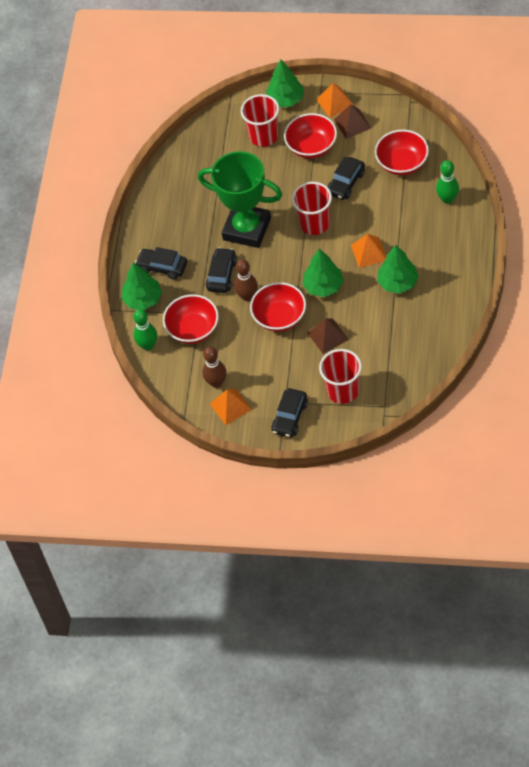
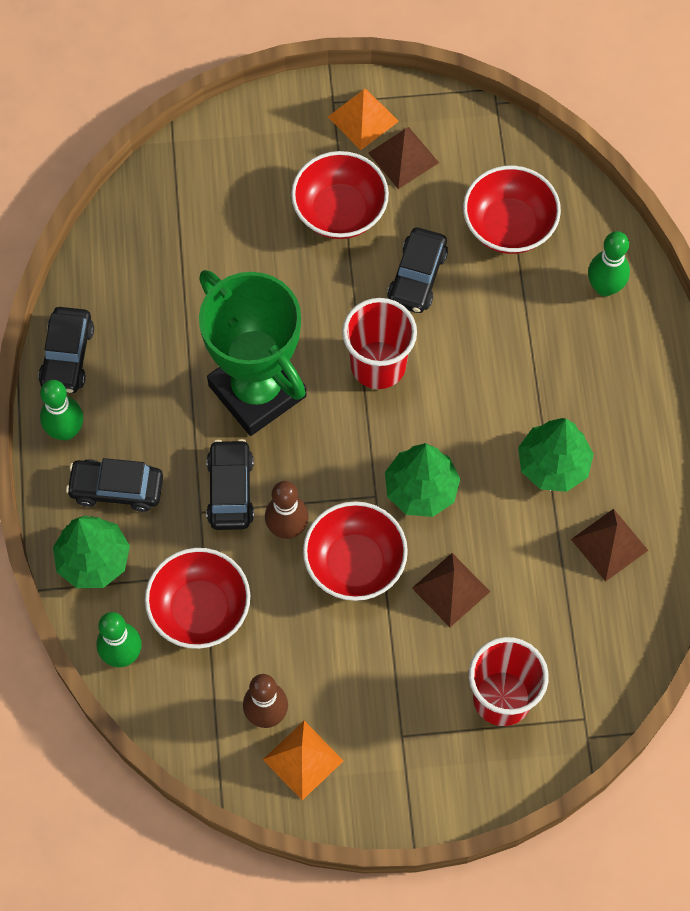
camera: 20 degrees left, 10 degrees up
green trophy [198,151,282,248] -> green trophy turned 45 degrees clockwise [199,270,307,436]
red cup [241,94,279,147] -> none
green tree [266,59,304,107] -> none
black car [271,388,308,438] -> black car moved to [38,307,94,393]
orange pyramid [351,234,386,268] -> none
none -> green bowling pin [40,380,83,440]
none -> brown pyramid [571,509,648,582]

